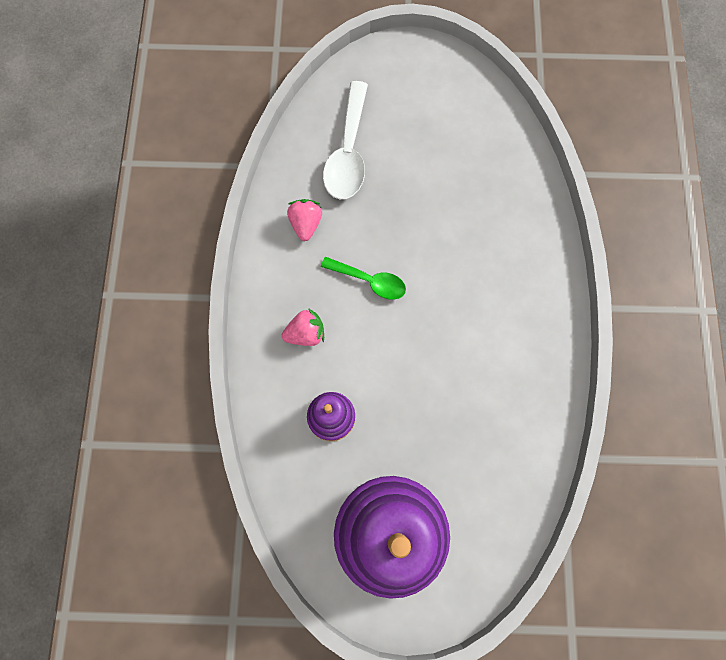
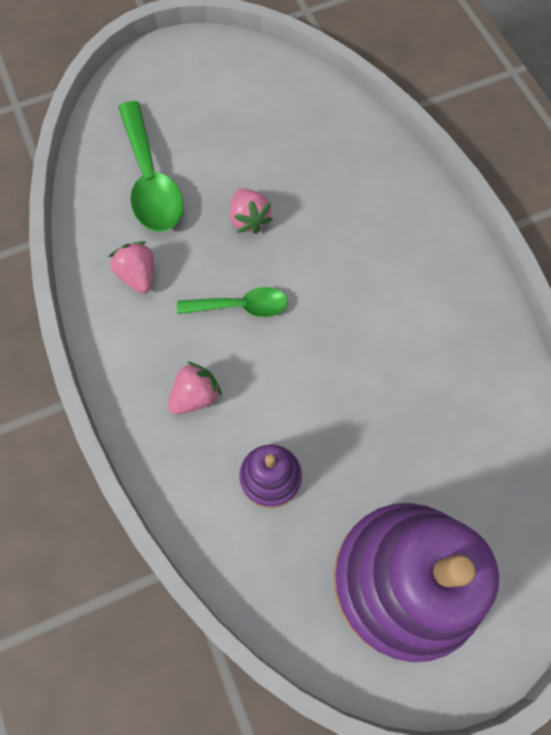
camera: 25 degrees left, 5 degrees down
white spoon [323,81,368,199] -> green spoon [118,101,183,232]
none -> pink strawberry [230,189,273,234]

